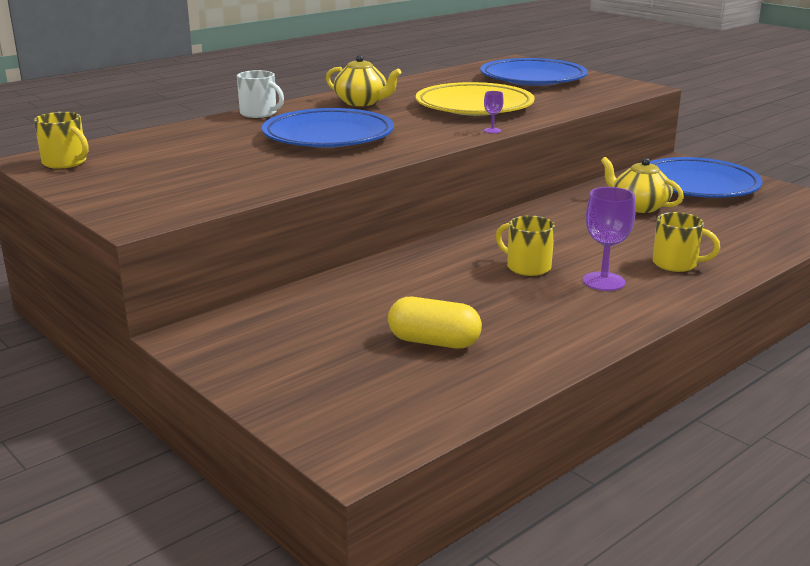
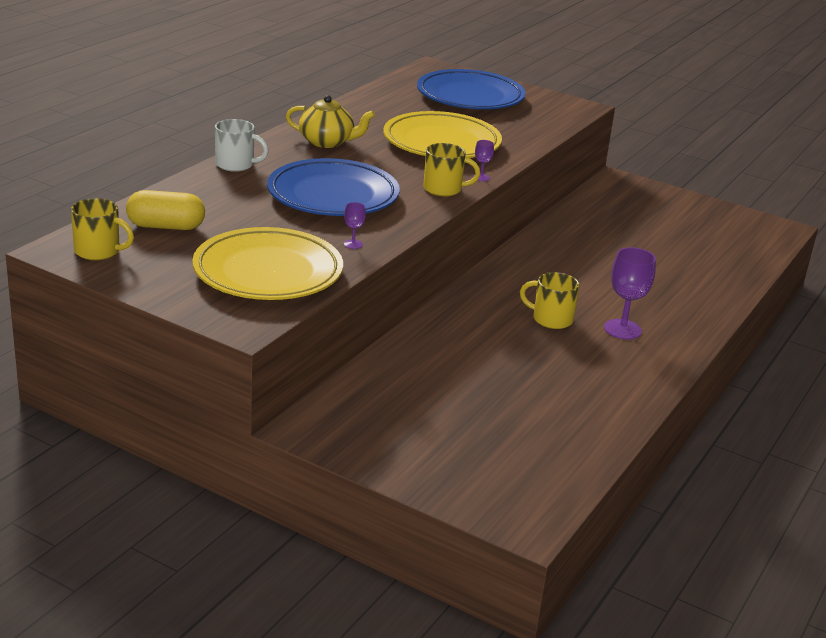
camera: 20 degrees left, 5 degrees up
yellow capsule [388,297,482,348] -> yellow capsule moved to [126,190,205,230]
yellow teapot [601,157,684,213] -> none
blue plate [650,157,763,198] -> none
yellow mug [652,212,720,272] -> yellow mug moved to [423,143,480,196]
none -> yellow plate [192,227,343,300]
none -> purple goblet [344,202,366,249]

